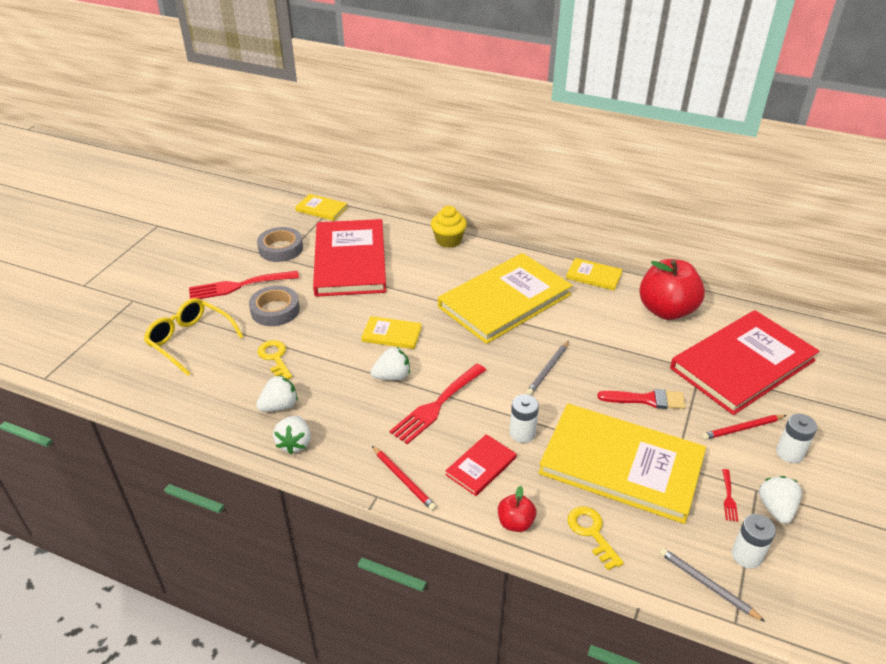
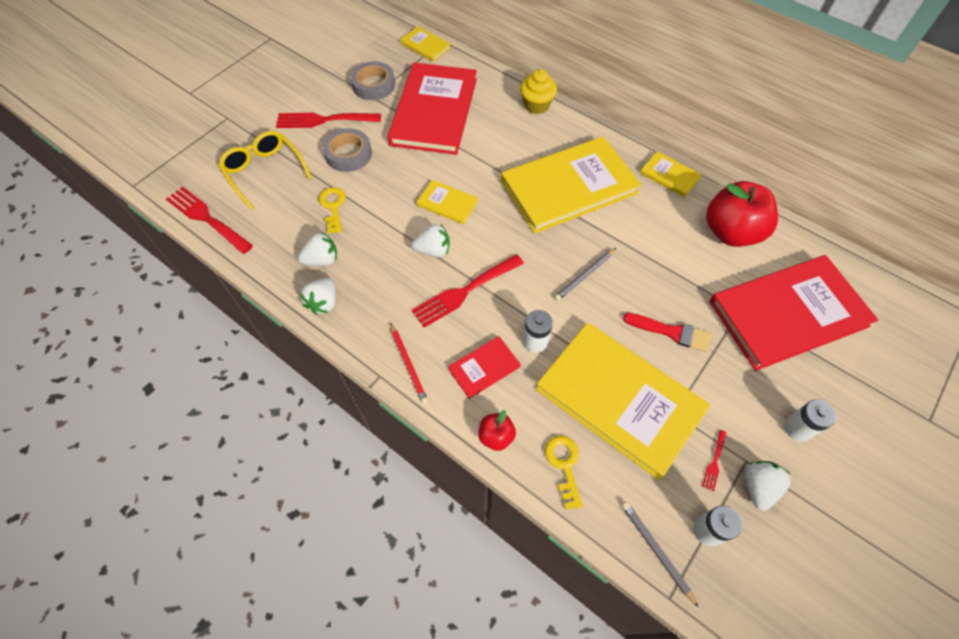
camera: 15 degrees right, 20 degrees up
red pencil [702,415,786,440] -> none
none -> red fork [166,187,253,254]

